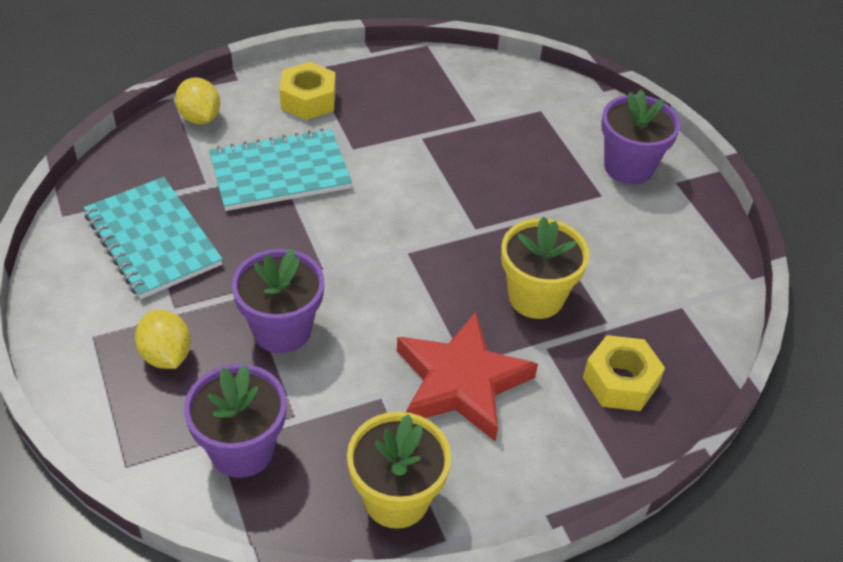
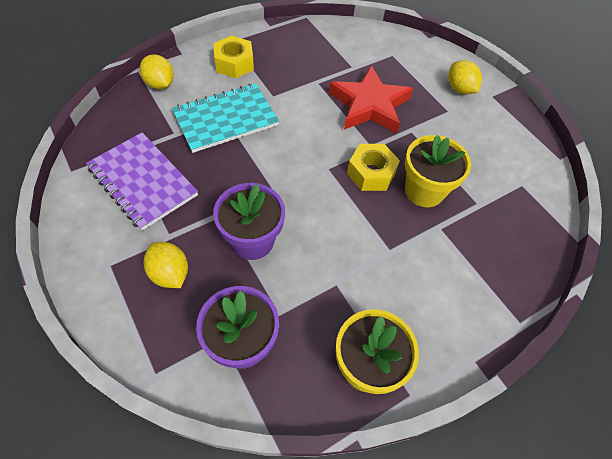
camera: 10 degrees left, 10 degrees up
turquoise notebook [84,177,223,299] -> purple notebook [86,132,198,231]
red star [397,312,538,442] -> red star moved to [329,65,413,133]
yellow nut [583,335,665,411] -> yellow nut moved to [347,144,400,191]
purple flower pot [601,89,681,185] -> yellow lemon [448,60,482,94]

